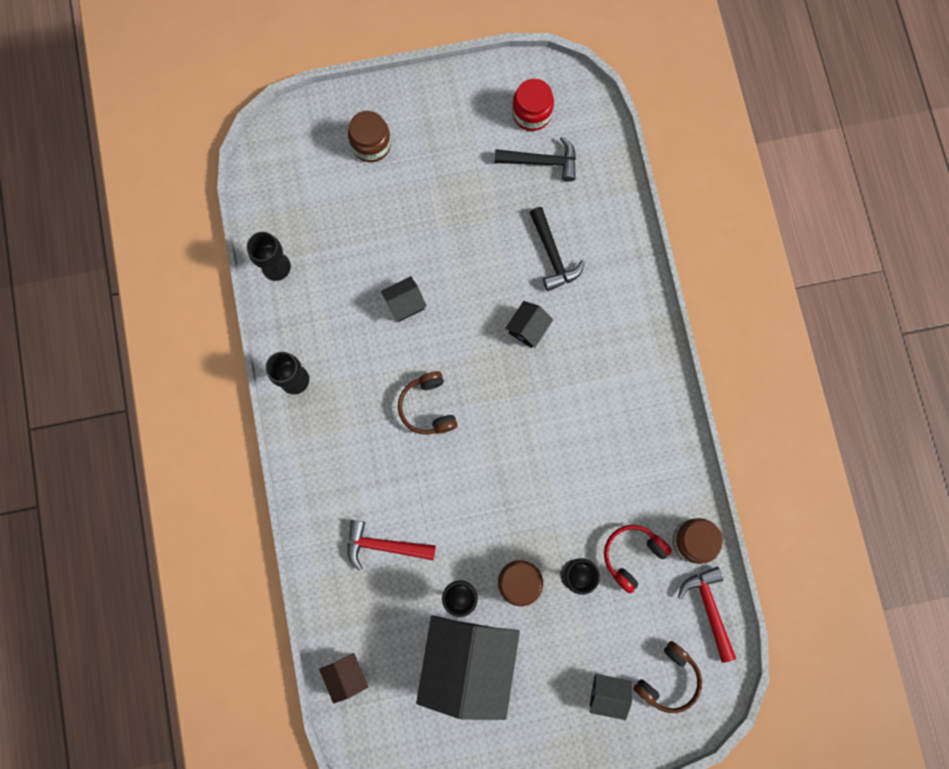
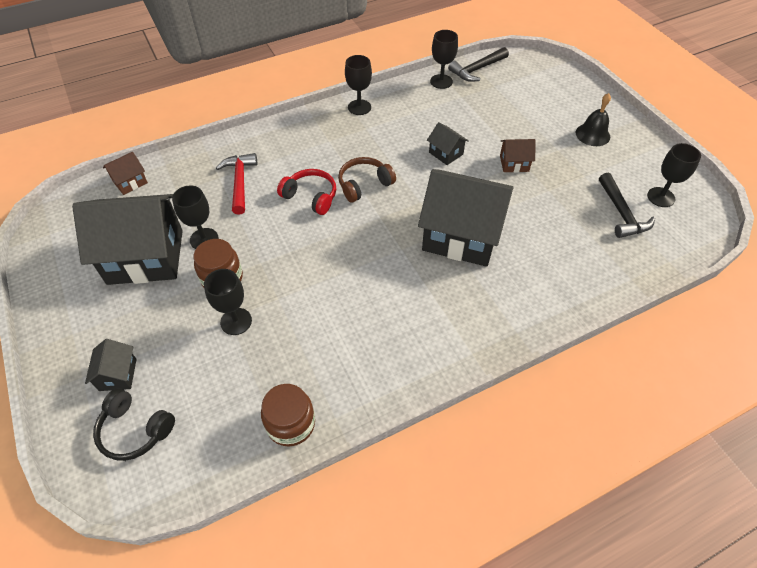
camera: 75 degrees right, 25 degrees down
brown jar [348,111,391,162] -> none
black house [505,301,553,348] -> black house [418,169,514,267], size x2.31
red jar [512,79,554,131] -> black goblet [647,143,701,207]
black hammer [529,207,585,291] -> black hammer moved to [448,47,509,82]
red headphones [604,525,672,593] -> red headphones moved to [277,169,336,215]
brown headphones [633,641,702,713] -> black headphones [93,388,175,461]
red hammer [678,567,736,663] -> none
none -> brown house [500,139,536,173]
none -> black bell [576,93,611,146]

